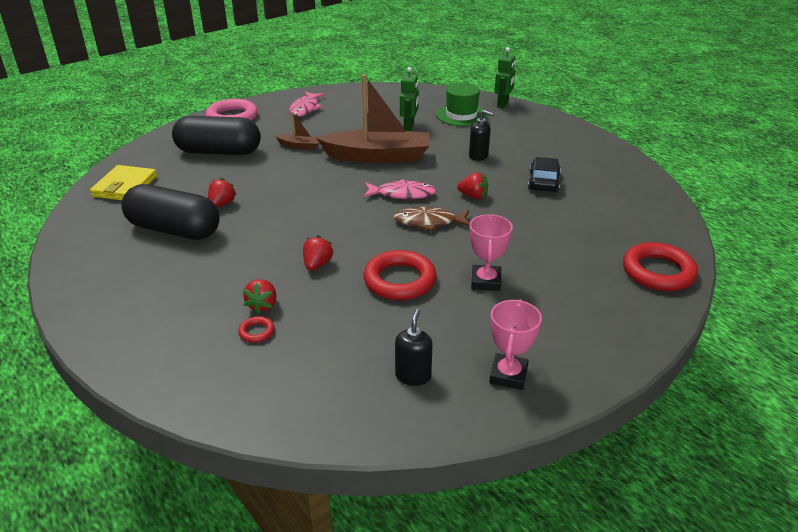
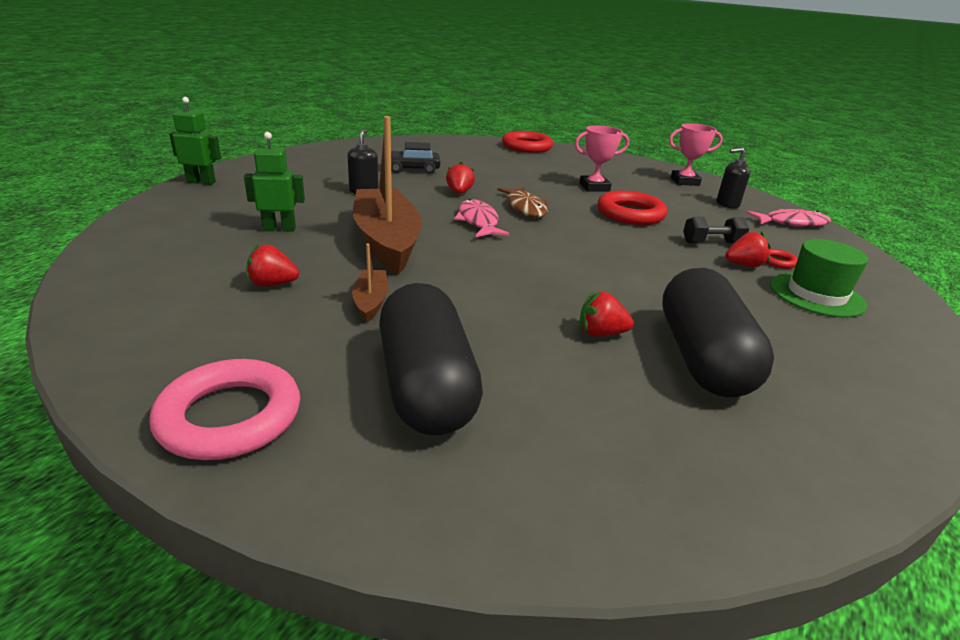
camera: 110 degrees left, 5 degrees down
yellow wallet [90,165,157,200] -> none
pink fish [289,92,325,117] -> pink fish moved to [746,209,831,227]
red strawberry [303,235,334,270] -> red strawberry moved to [246,244,299,286]
green hat [436,83,487,126] -> green hat moved to [770,239,868,318]
none -> black dumbbell [683,216,749,243]

